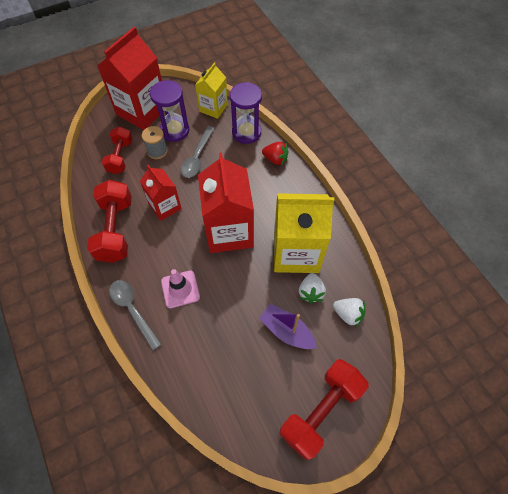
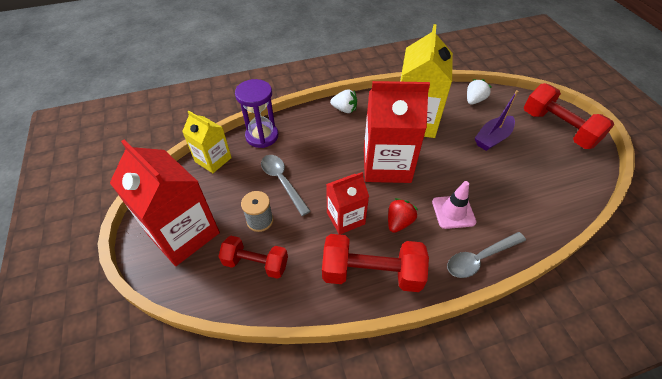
camera: 80 degrees left, 10 degrees down
purple hourglass [150,80,189,142] -> none
grey spoon [181,126,215,178] -> grey spoon turned 150 degrees counterclockwise [261,155,311,216]
red strawberry [262,142,289,165] -> red strawberry moved to [388,198,418,233]
white strawberry [299,273,326,304] -> white strawberry moved to [330,89,357,113]

